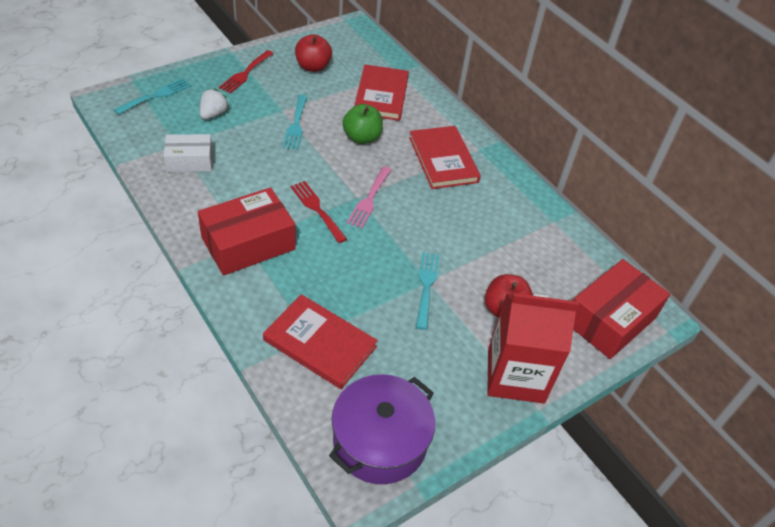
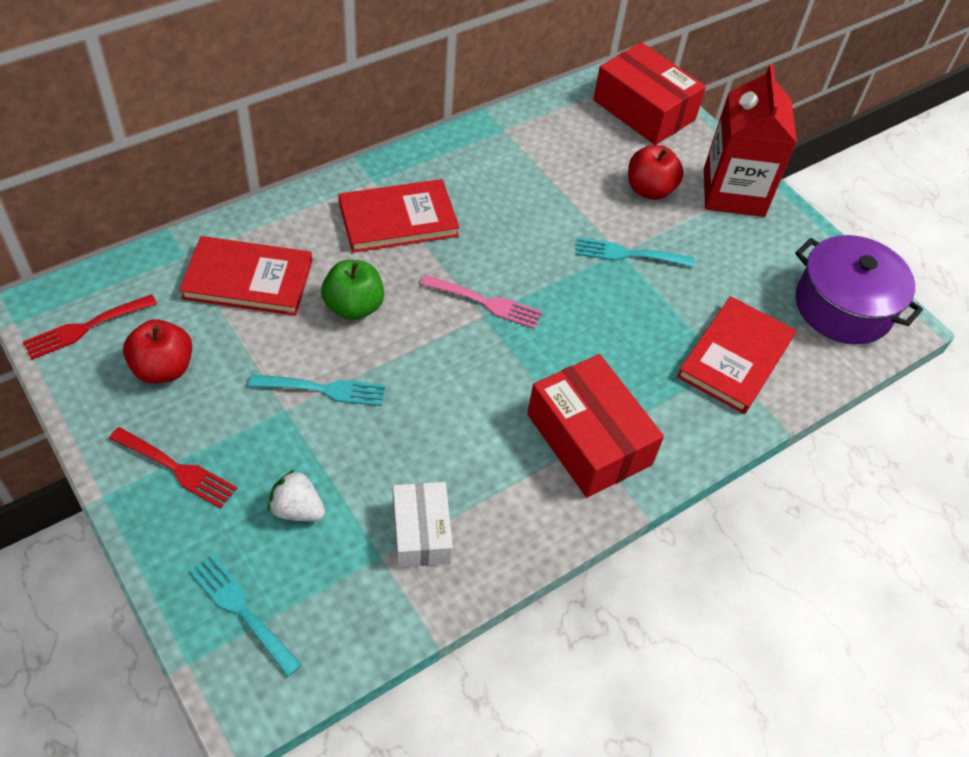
camera: 90 degrees left, 5 degrees up
red fork [291,181,347,243] -> red fork moved to [23,294,157,360]

